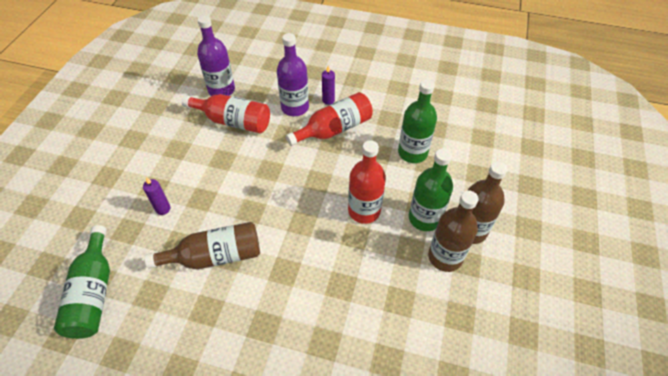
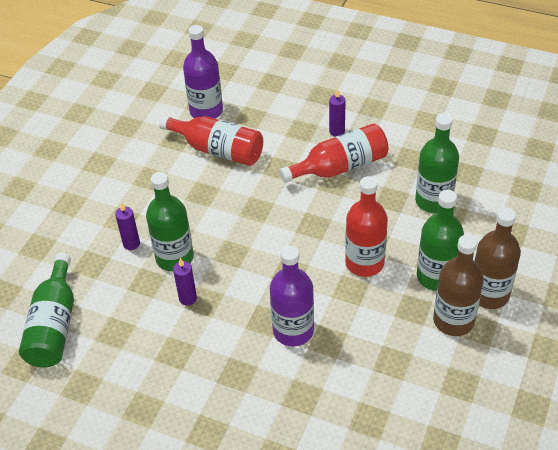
camera: 10 degrees right, 5 degrees down
brown bottle [145,222,260,269] -> purple candle [173,258,197,306]
purple bottle [277,33,309,116] -> purple bottle moved to [270,246,314,346]
none -> green bottle [146,172,194,271]

